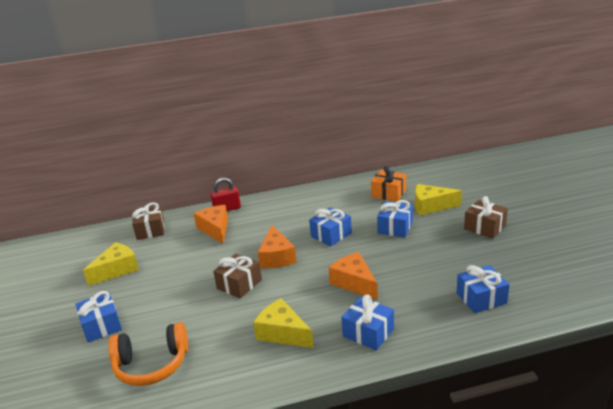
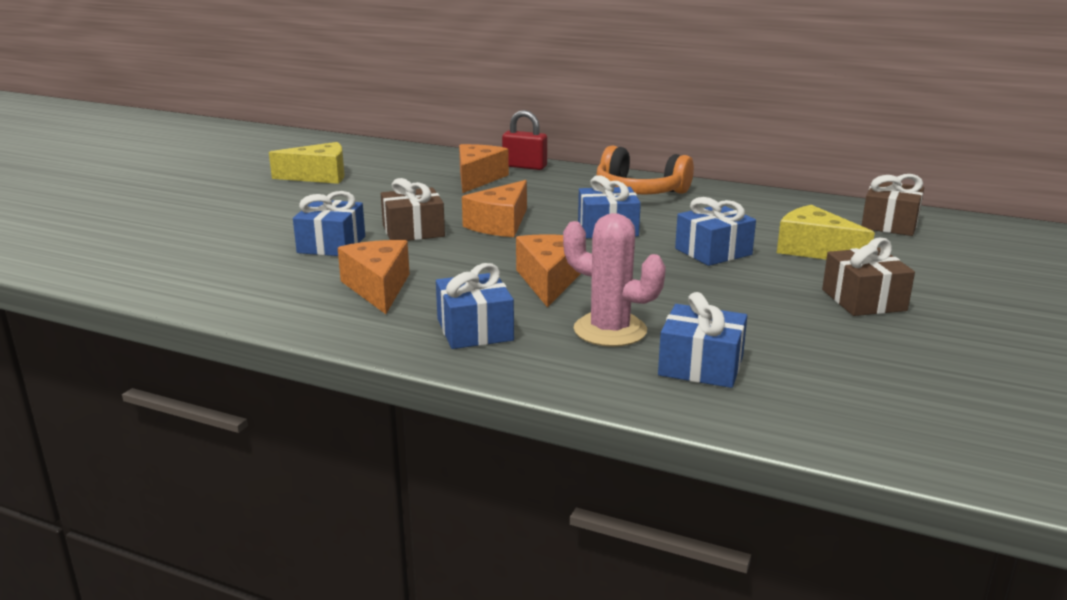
camera: 35 degrees right, 5 degrees down
blue gift [76,291,122,342] -> blue gift moved to [293,191,365,256]
orange headphones [108,322,188,386] -> orange headphones moved to [597,146,694,194]
brown gift [132,202,164,240] -> brown gift moved to [861,174,924,236]
yellow cheese [253,298,314,348] -> orange cheese [338,240,409,314]
orange gift [371,166,406,202] -> none
none -> pink cactus [563,213,666,347]

